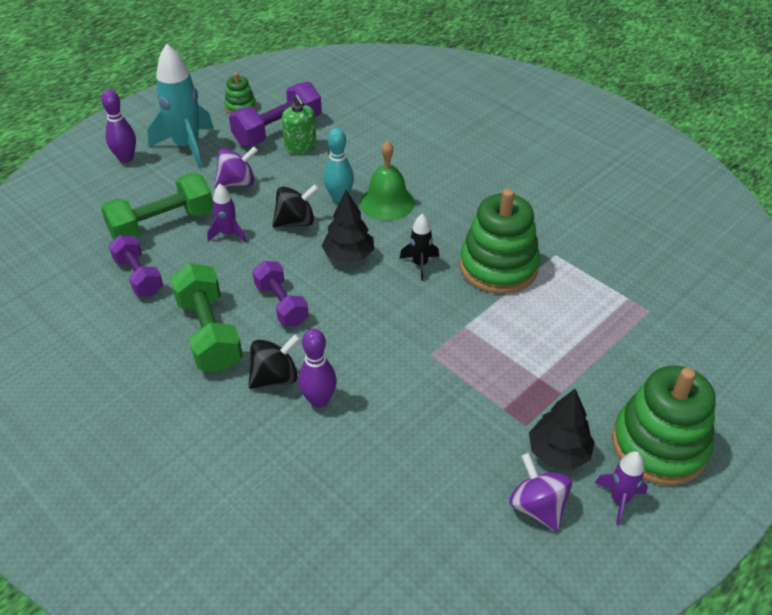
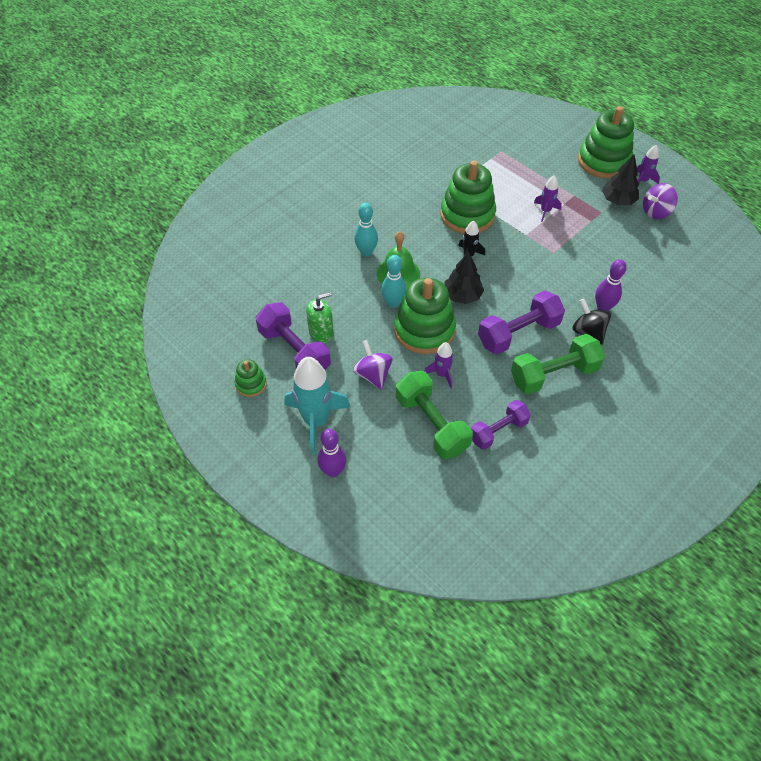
camera: 90 degrees left, 10 degrees up
purple dumbbell [253,261,309,326] -> purple dumbbell [478,291,565,354], size x1.51
black spinning top [272,184,319,228] -> green stacking toy [394,278,456,354]
none -> turquoise bowling pin [354,203,378,256]
none -> purple rocket [534,175,562,222]

